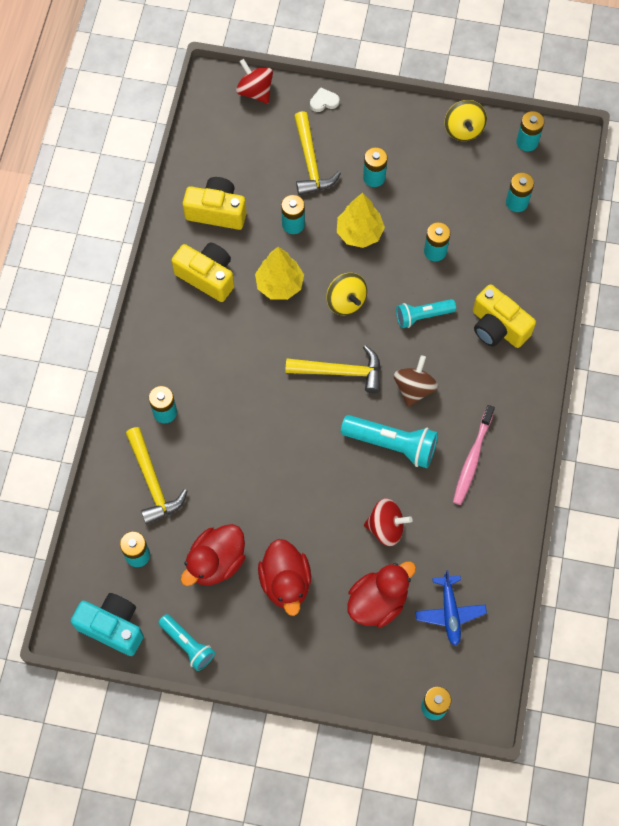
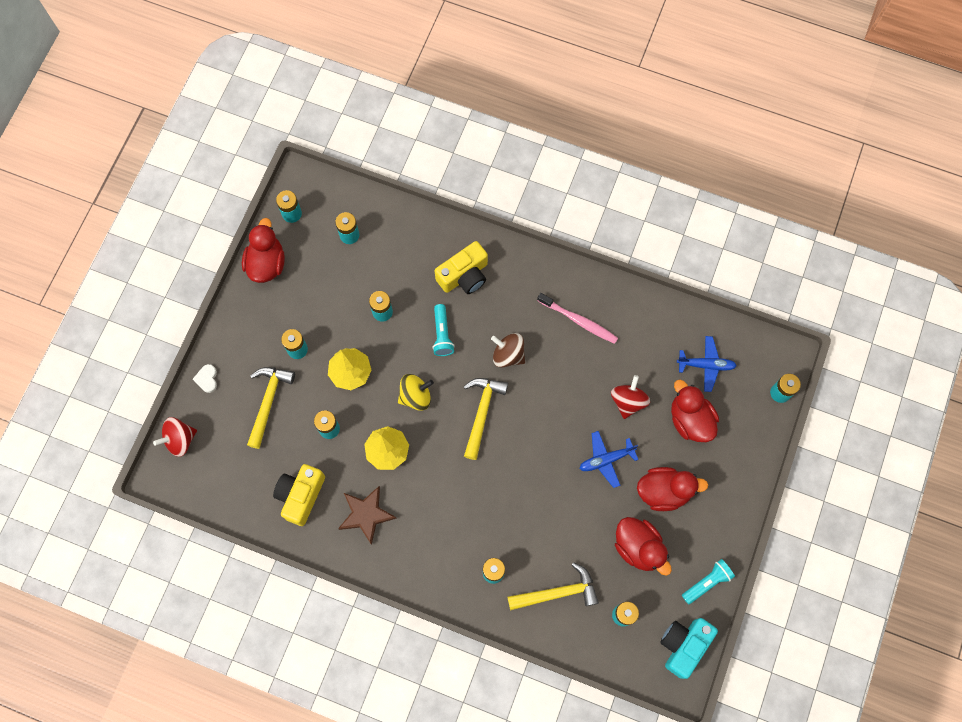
camera: 80 degrees left, 5 degrees up
yellow camera [171,243,234,302] -> brown star [338,486,397,545]
yellow hammer [294,111,341,195] -> yellow hammer turned 75 degrees counterclockwise [247,367,295,449]
turquoise flashlight [341,415,438,468] -> none
yellow spinning top [445,100,487,141] -> red duck [242,218,285,283]
none -> blue plane [579,431,639,488]

